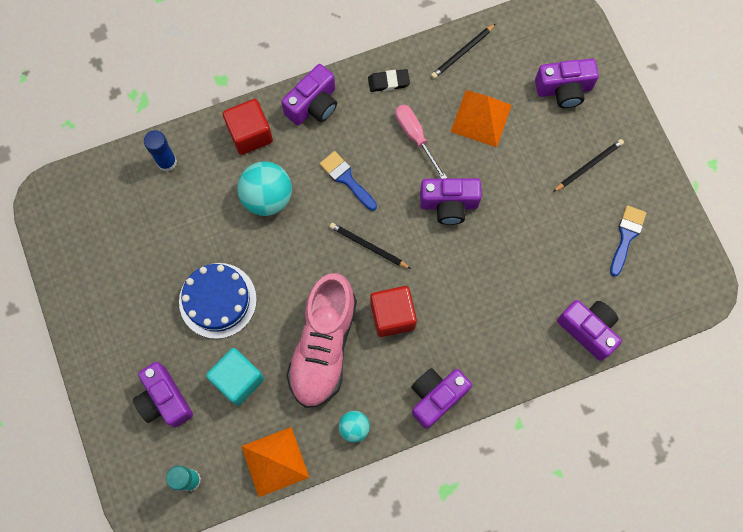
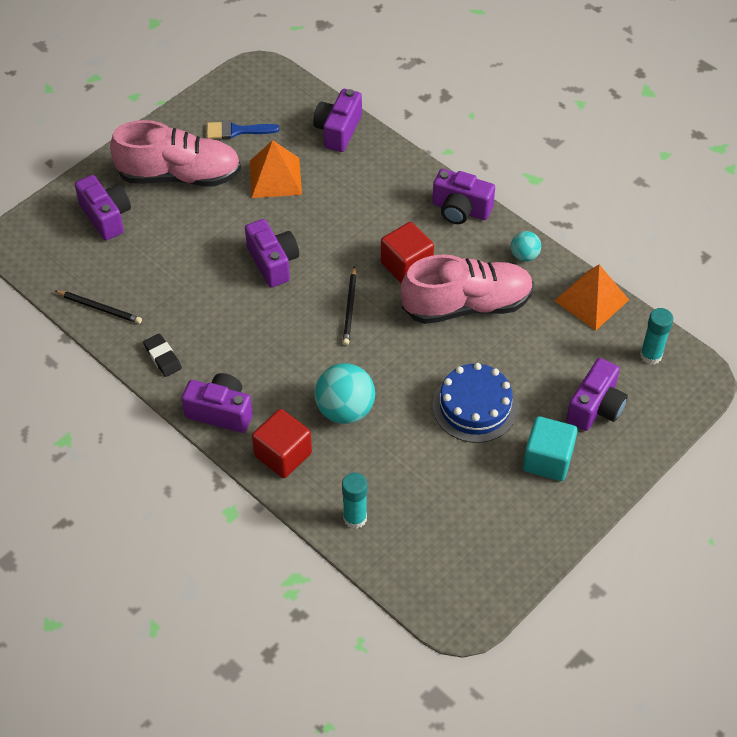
camera: 115 degrees left, 20 degrees down
blue glue stick [144,130,177,172] -> turquoise glue stick [342,473,367,529]
turquoise cube [206,348,264,406] -> turquoise cube moved to [523,416,578,481]
blue brush [320,151,377,211] -> none
pink screwdriver [395,105,447,179] -> none
orange pyramid [450,90,512,147] -> orange pyramid moved to [250,140,302,198]
black pencil [553,139,624,192] -> pink shoe [110,120,241,187]

